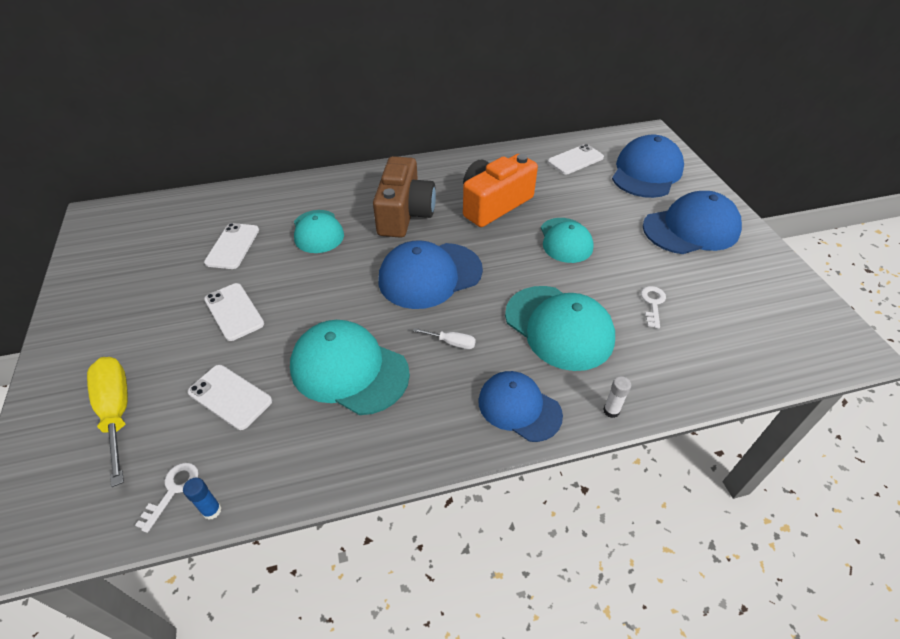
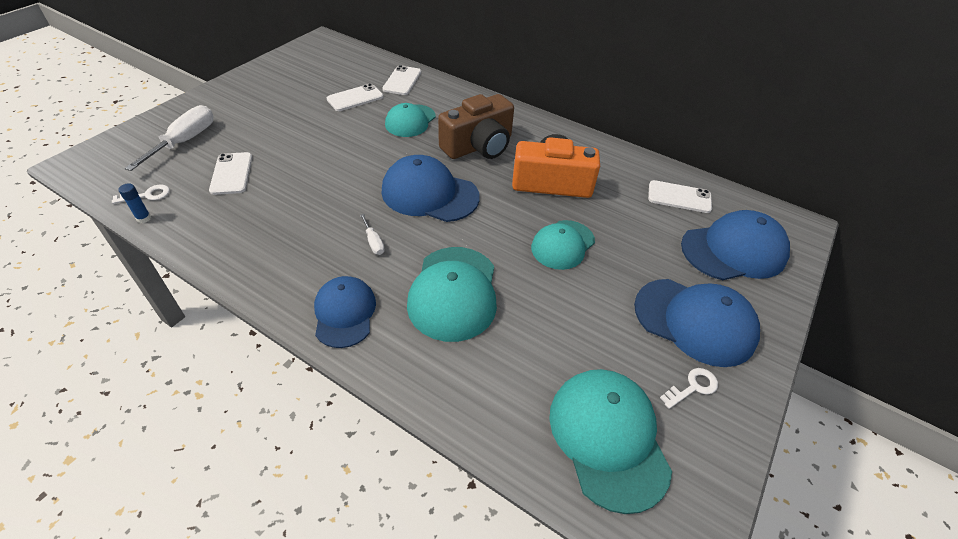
camera: 45 degrees right, 0 degrees up
yellow screwdriver [87,357,128,487] -> white screwdriver [125,105,213,171]
white phone [204,283,264,341] -> white phone moved to [382,65,421,95]
turquoise cap [290,320,410,415] -> turquoise cap moved to [549,369,672,514]
white glue stick [603,376,631,418] -> none
white key [641,286,666,328] -> white key moved to [660,368,718,409]

